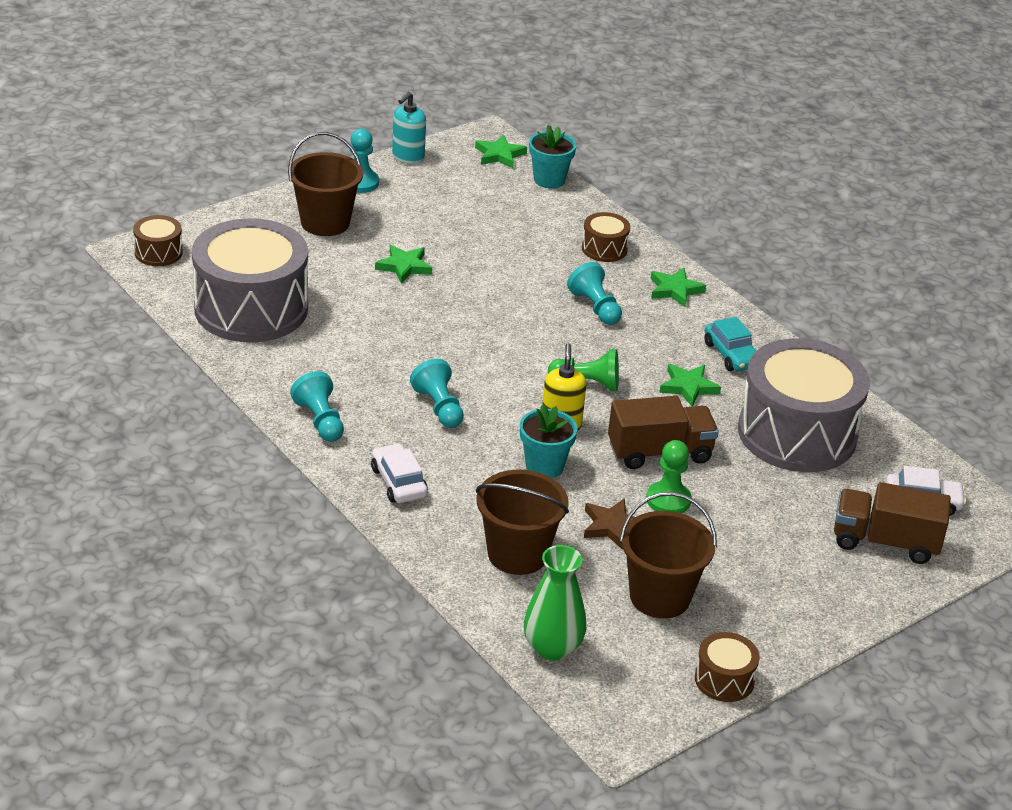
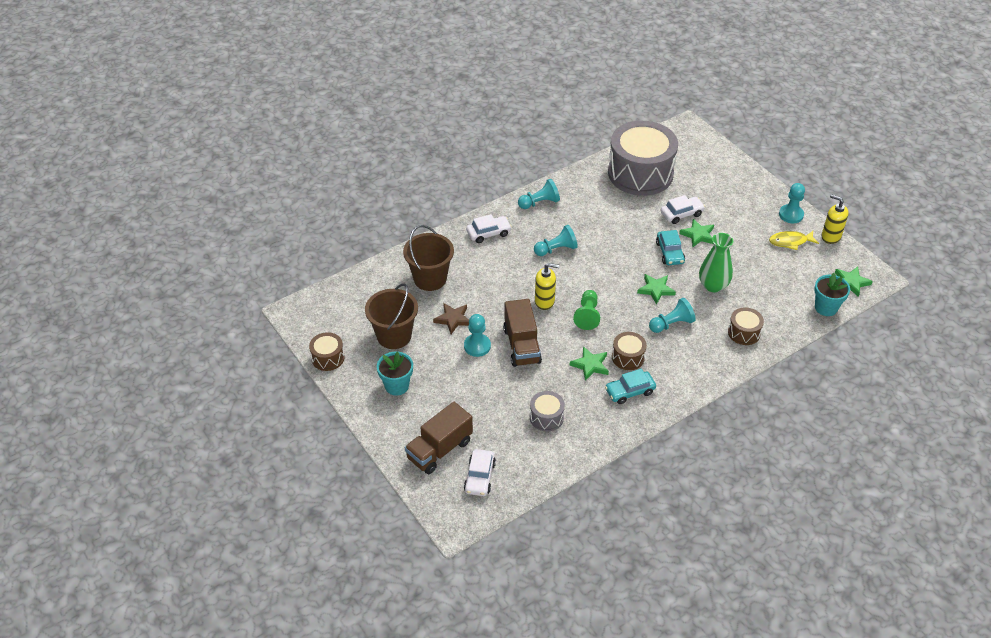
camera: 95 degrees right, 10 degrees up
brown drum [133,215,183,266] -> brown drum moved to [612,332,647,370]
brown bucket [288,132,363,236] -> none
turquoise soap dispenser [392,92,426,164] -> yellow soap dispenser [822,194,849,244]
turquoise flower pot [520,404,577,478] -> turquoise flower pot moved to [377,352,413,395]
green vase [524,545,586,661] -> green vase moved to [699,233,733,292]
green pawn [646,440,692,513] -> turquoise pawn [464,314,491,357]
green star [650,268,706,307] -> green star moved to [637,274,676,305]
grey drum [738,338,870,472] -> grey drum [530,391,565,432], size x0.43
brown truck [834,482,951,564] -> brown truck turned 150 degrees counterclockwise [405,402,473,474]
none -> turquoise car [656,230,685,265]
none -> white car [661,195,705,224]
none -> yellow fish [769,231,819,250]

